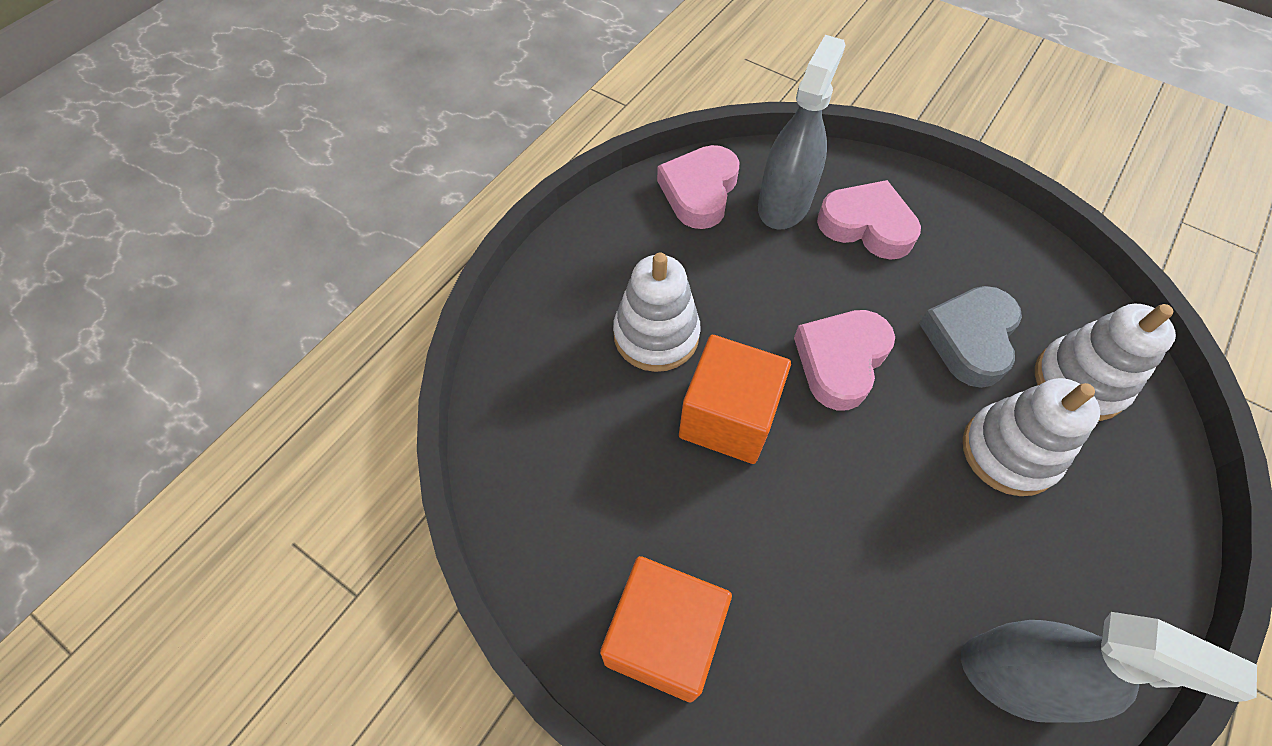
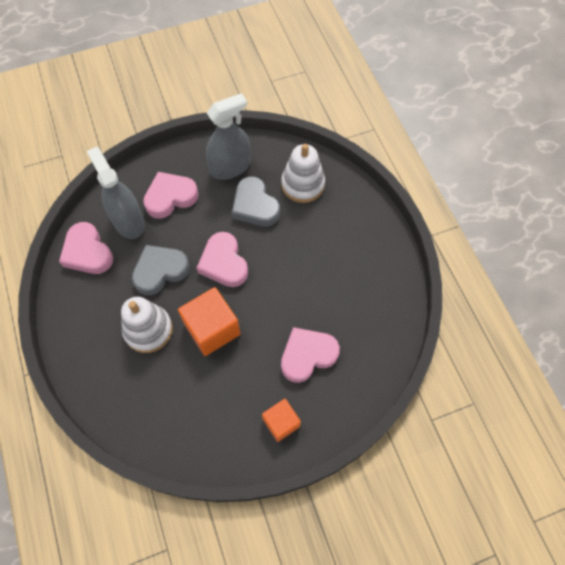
camera: 55 degrees left, 5 degrees up
orange cube [600,556,732,702] -> orange cube [262,399,301,442], size x0.61
grey spray bottle [961,612,1257,723] -> grey spray bottle moved to [206,93,251,180]
white stacking toy [963,378,1100,496] -> none
none -> grey heart [132,245,190,295]
none -> pink heart [281,327,340,383]

